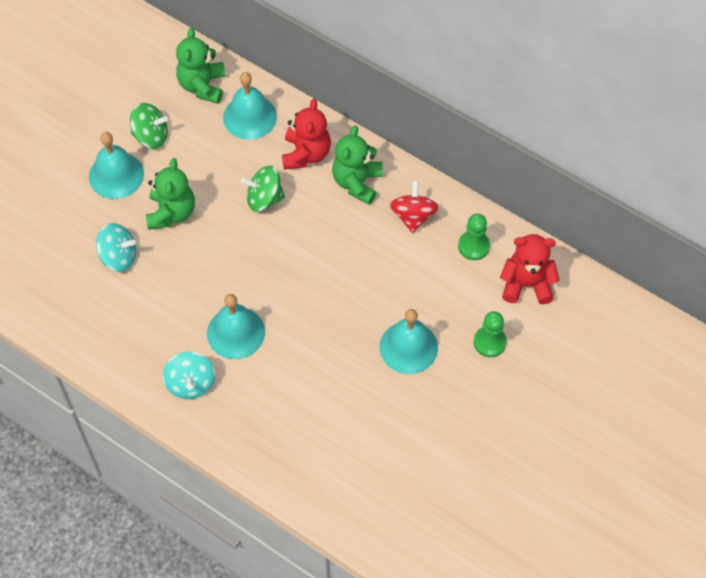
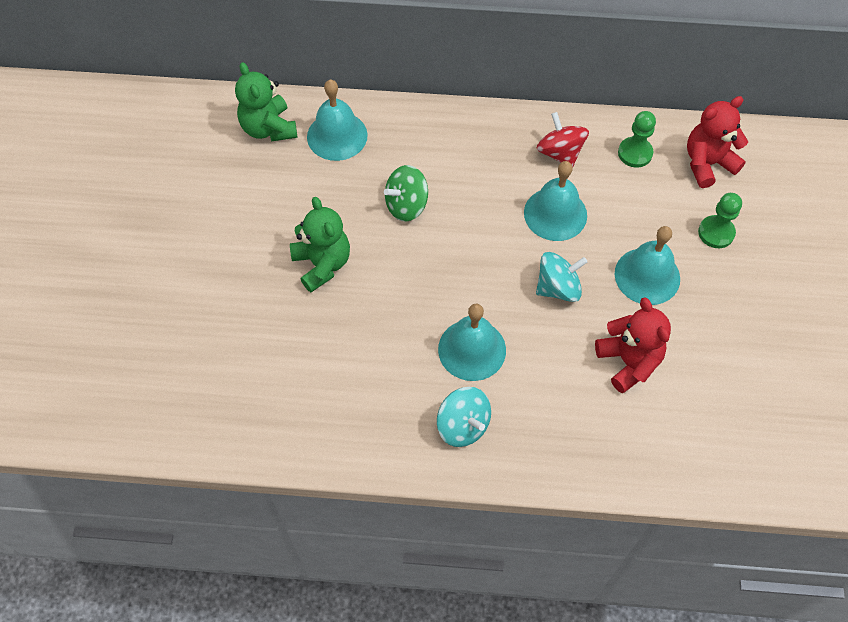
camera: 30 degrees left, 0 degrees up
turquoise bell [89,132,144,199] -> turquoise bell moved to [524,161,587,241]
turquoise spinning top [96,223,136,272] -> turquoise spinning top moved to [536,252,587,302]
green spinning top [130,103,168,149] -> none
red teddy bear [282,99,331,170] -> red teddy bear moved to [595,297,671,393]
green teddy bear [332,126,383,205] -> none

